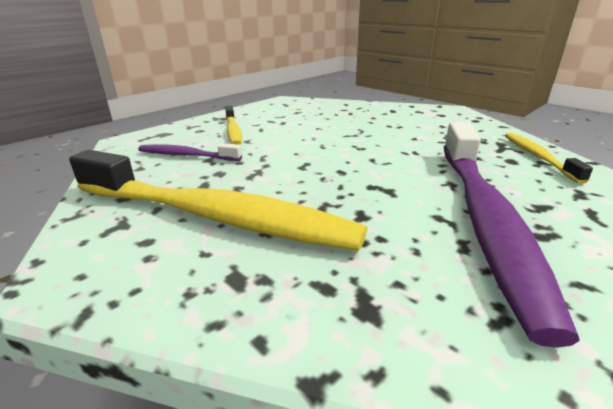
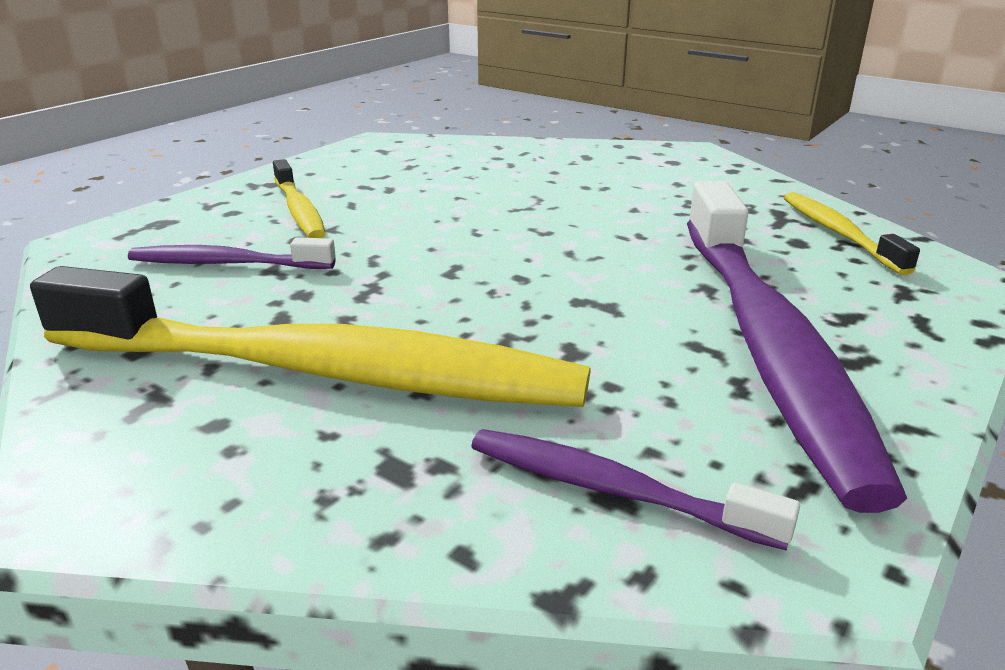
camera: 10 degrees left, 0 degrees up
none -> purple toothbrush [471,429,800,551]

